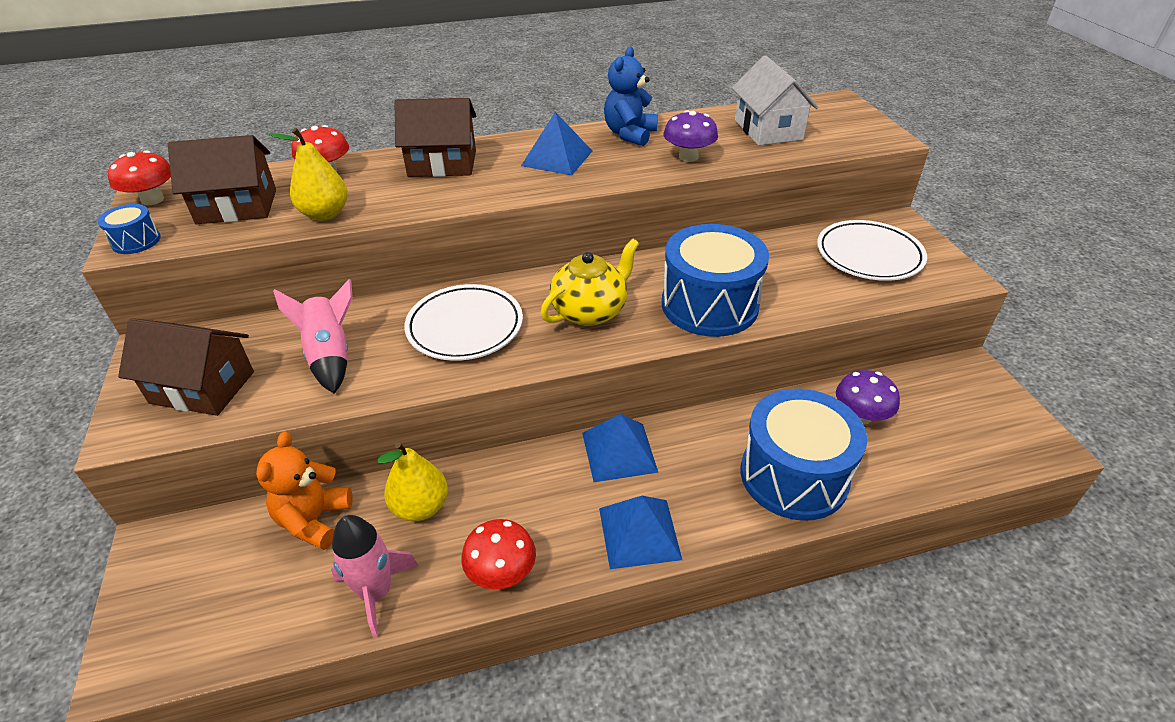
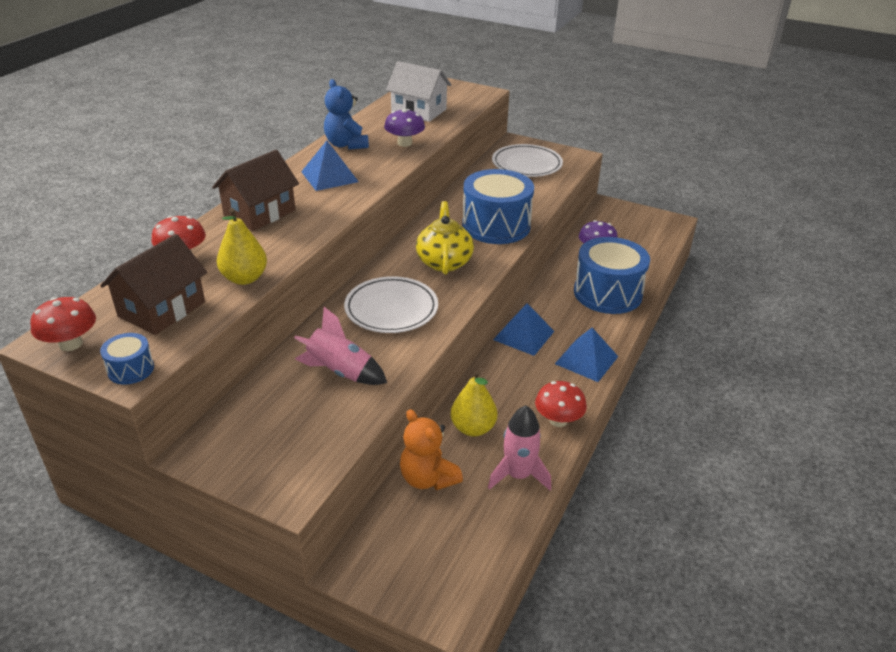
camera: 50 degrees left, 5 degrees down
brown house [118,318,254,416] -> none

